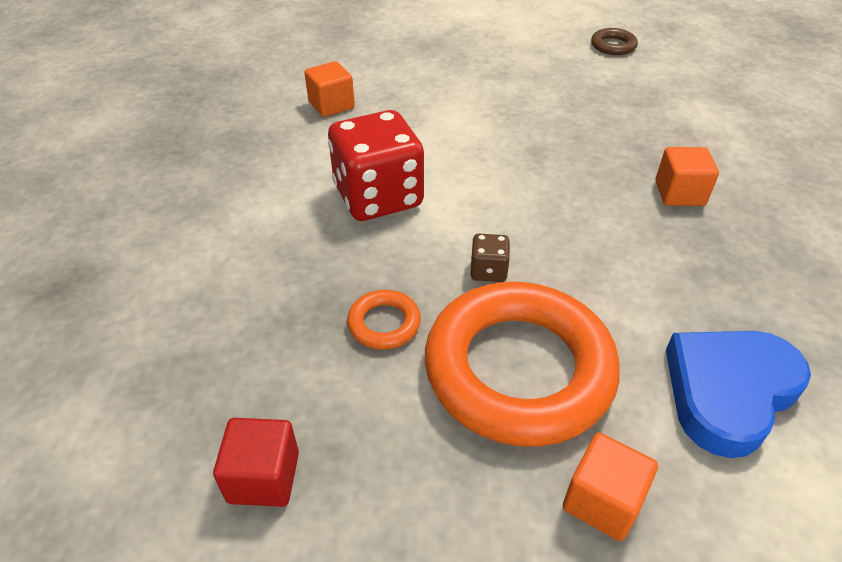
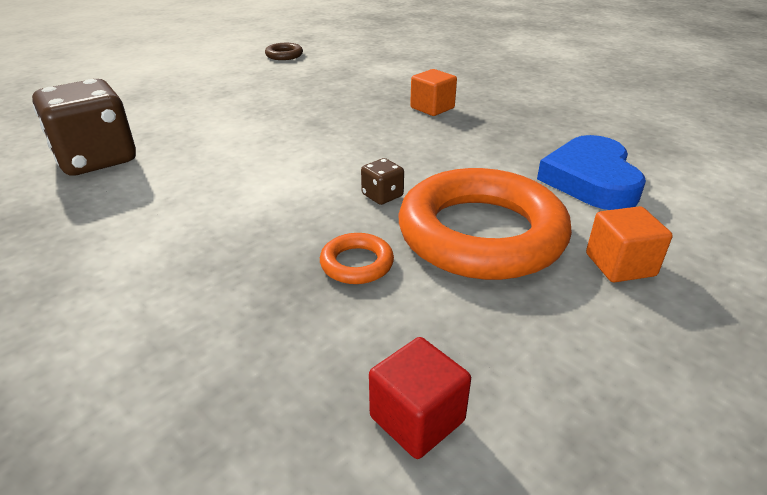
camera: 45 degrees left, 10 degrees down
orange cube [304,61,355,117] -> brown dice [32,79,136,176]
red dice [328,110,424,221] -> none

